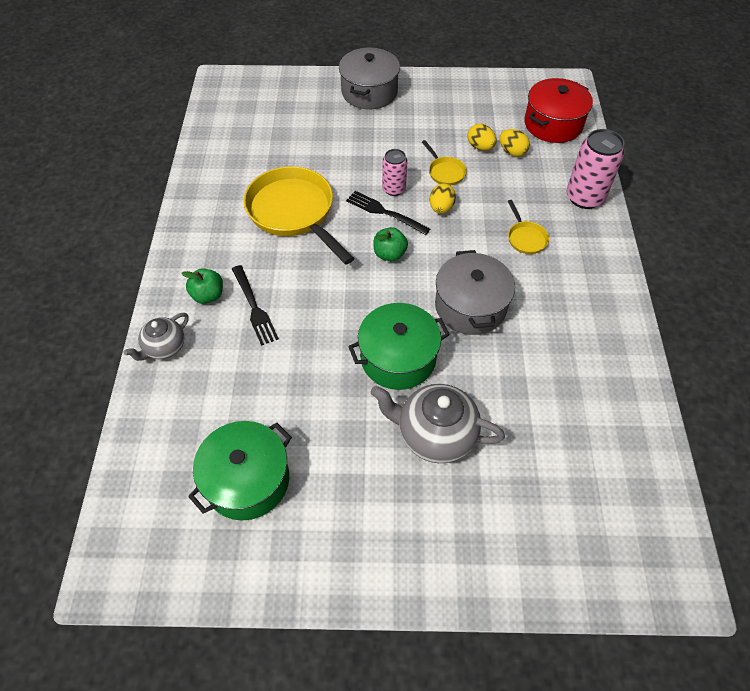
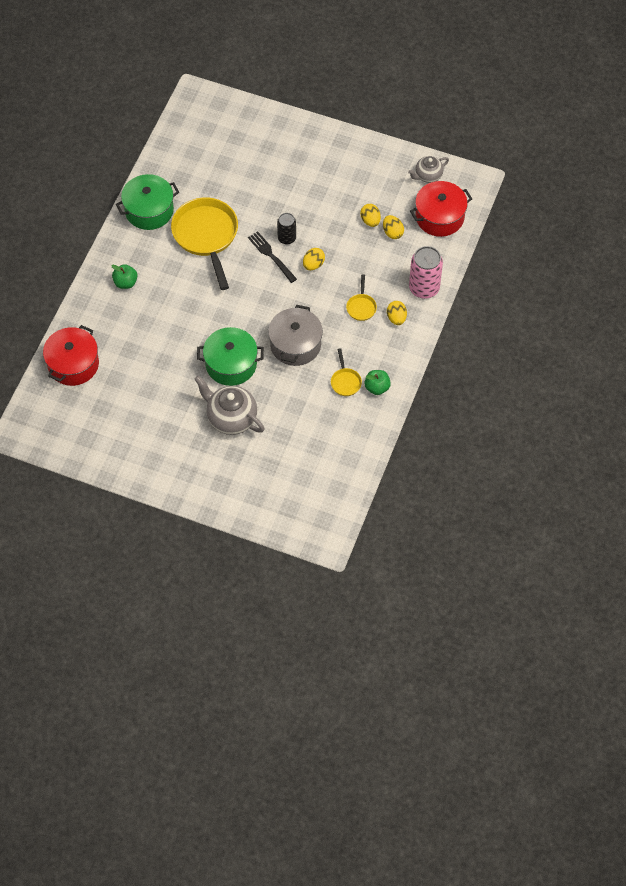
camera: 20 degrees right, 5 degrees up
grey teapot [124,313,189,361] -> grey teapot moved to [408,156,449,183]
green pot [188,421,292,520] -> green pot moved to [116,174,179,230]
black fork [232,265,279,346] -> none
grey pot [339,48,400,109] -> none
green apple [373,227,408,261] -> green apple moved to [364,370,391,395]
pink can [382,149,407,196] -> black can [277,213,296,245]
yellow pan [422,140,467,186] -> yellow pan moved to [331,348,362,396]
none -> red pot [43,325,99,386]
none -> yellow egg [387,301,407,325]

